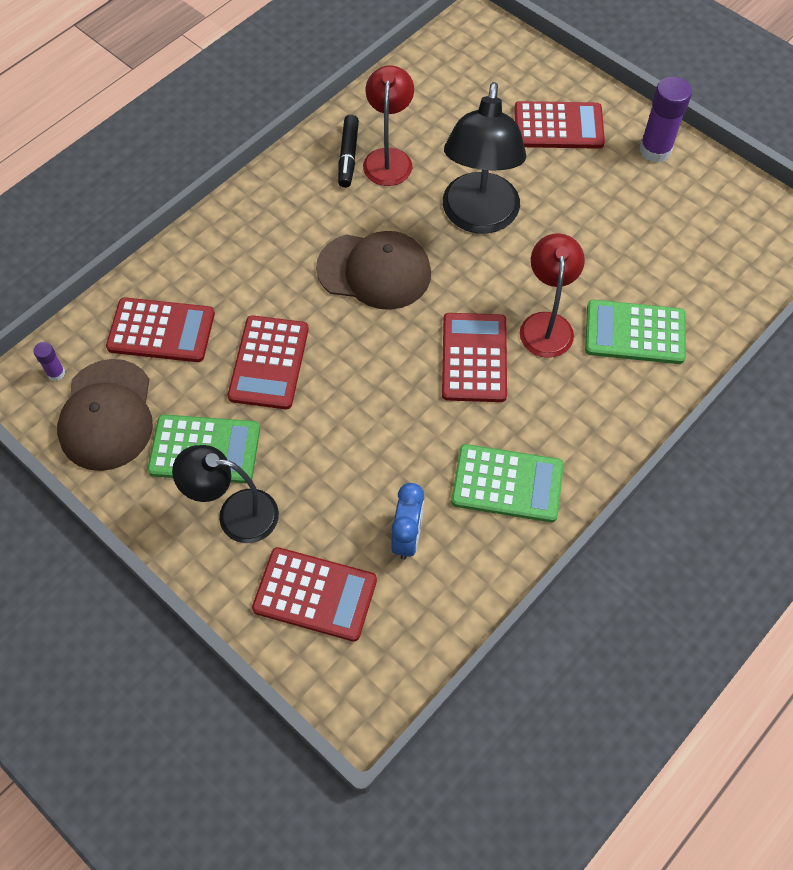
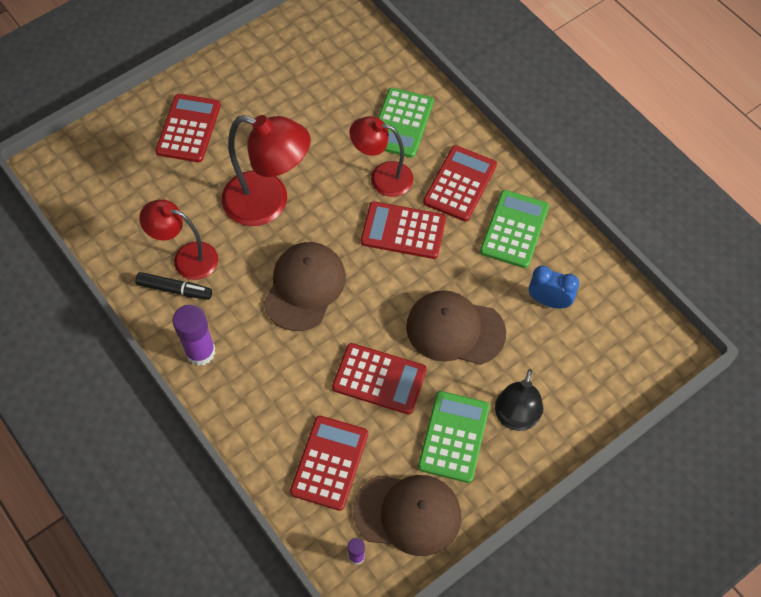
camera: 80 degrees left, 0 degrees up
red calculator [252,547,377,642] -> red calculator moved to [423,145,497,221]
black lamp [443,82,526,234] -> red lamp [222,115,311,226]
purple glue stick [639,76,692,163] -> purple glue stick moved to [172,305,216,366]
none -> brown cap [406,290,506,365]

